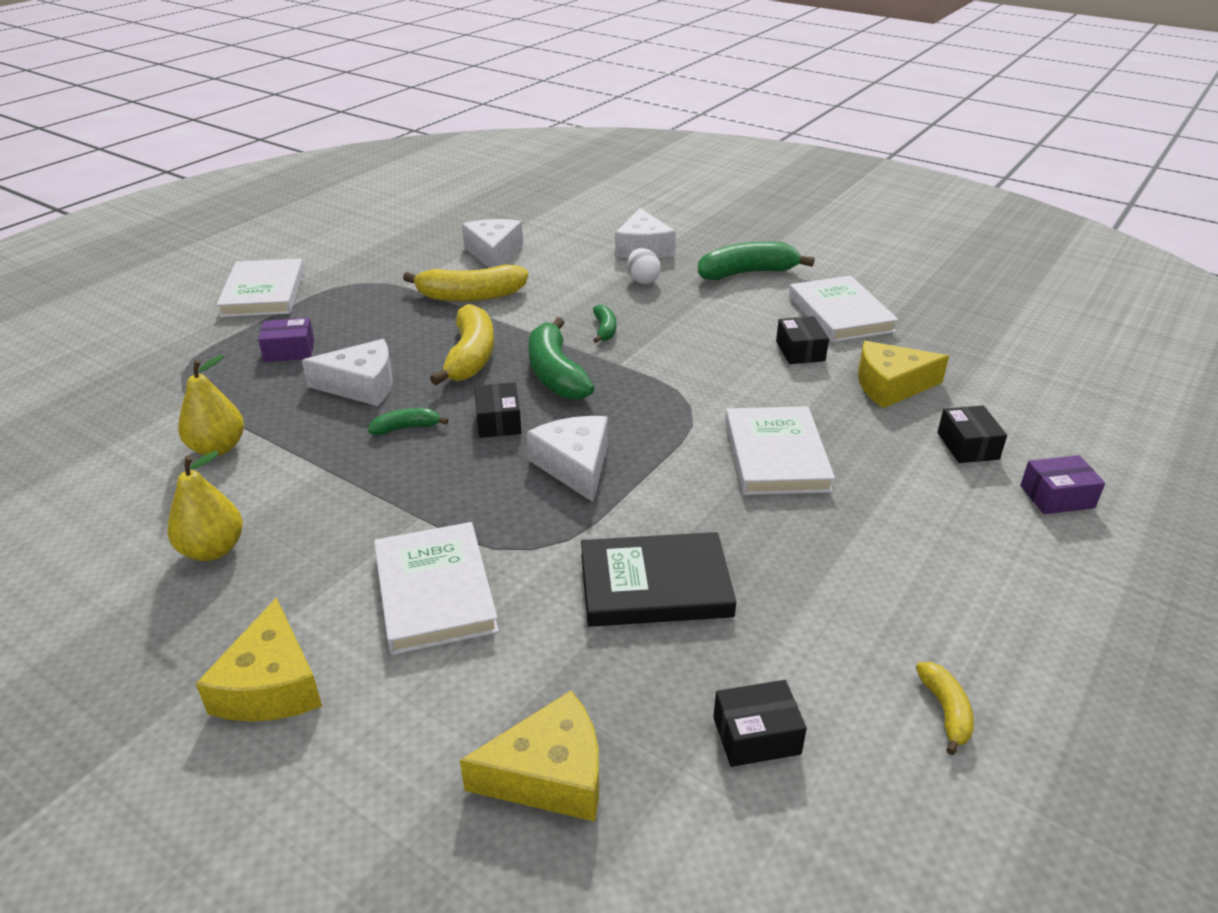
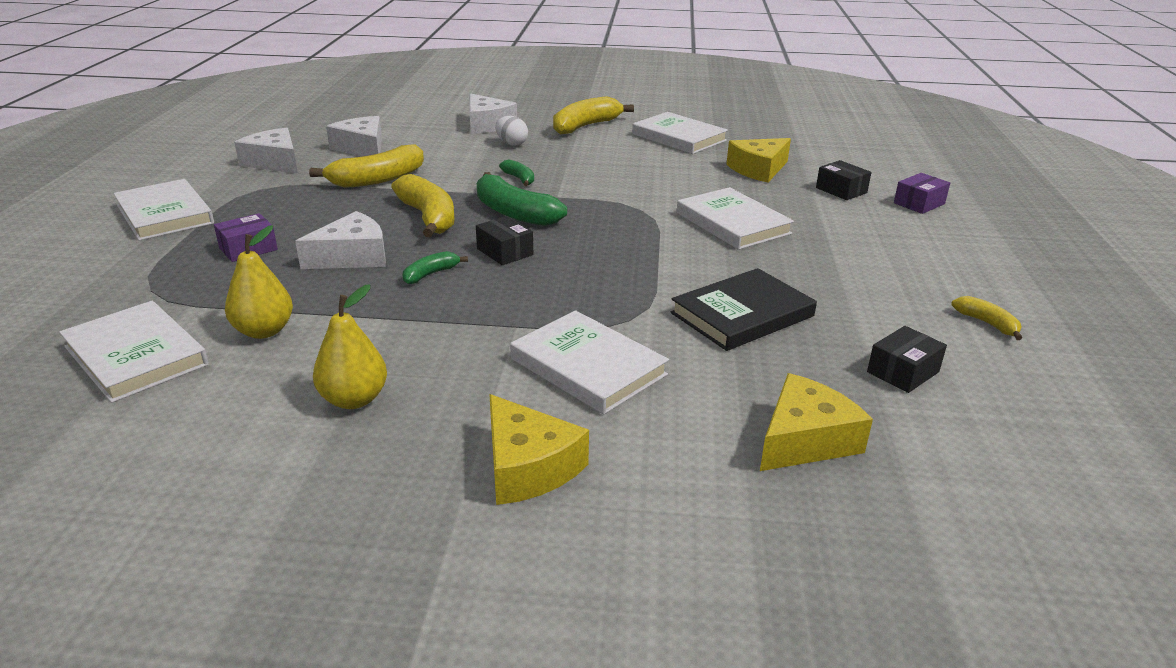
camera: 30 degrees left, 5 degrees down
white cheese [527,416,608,502] -> white cheese moved to [234,128,298,173]
green banana [698,241,815,280] -> yellow banana [553,96,634,134]
black box [776,316,829,364] -> none
none -> white book [59,301,209,403]

